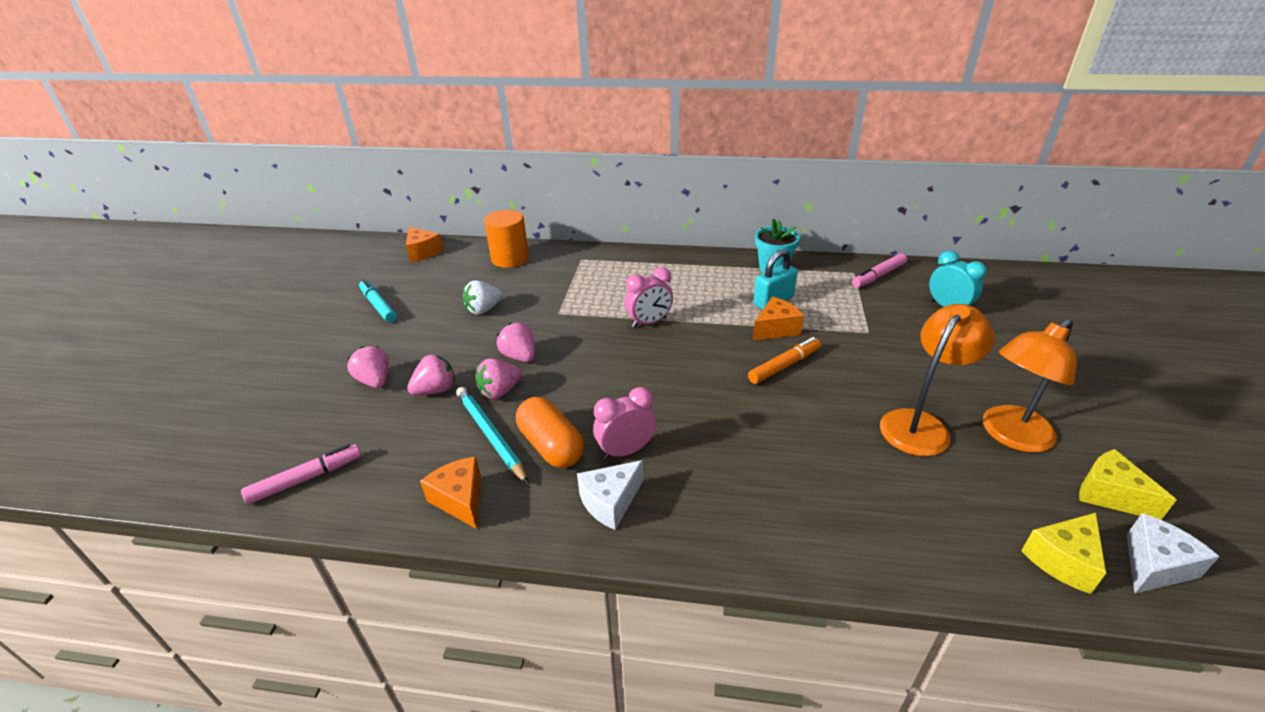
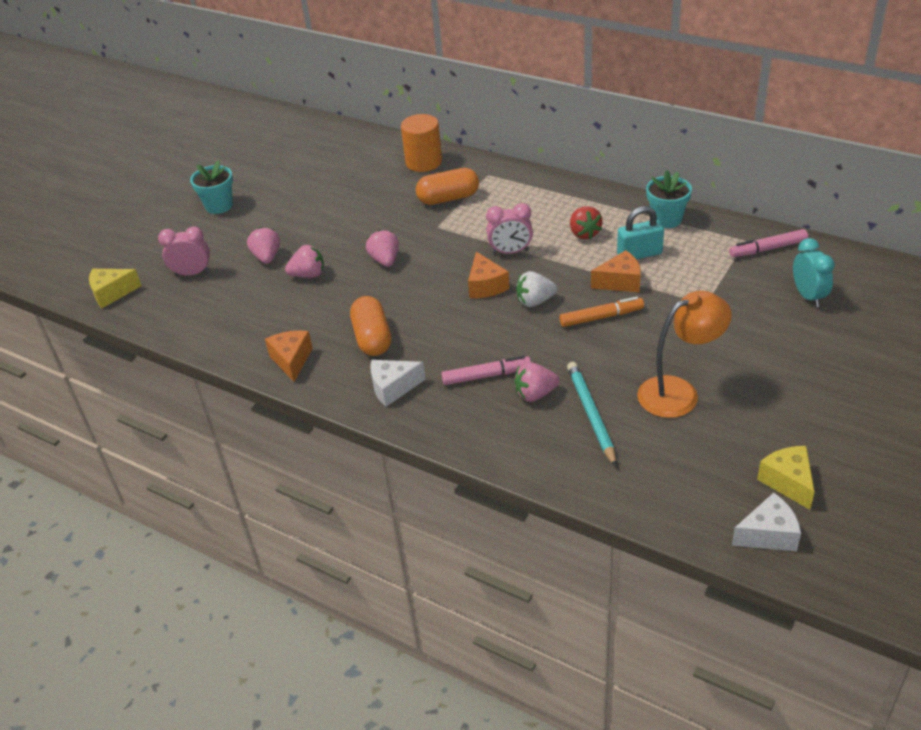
camera: 25 degrees right, 5 degrees up
pink marker [241,444,361,504] -> pink marker moved to [442,355,531,385]
turquoise marker [359,279,397,323] -> none
orange cheese [406,227,444,262] -> orange cheese moved to [468,252,510,298]
turquoise pencil [456,387,529,484] -> turquoise pencil moved to [567,362,616,467]
white strawberry [463,280,503,315] -> white strawberry moved to [516,271,557,307]
pink strawberry [475,359,522,399] -> pink strawberry moved to [514,362,560,402]
pink clock [593,387,656,460] -> pink clock moved to [158,226,210,276]
orange lamp [982,318,1077,453] -> none
yellow cheese [1021,513,1106,594] -> yellow cheese moved to [89,269,142,308]
none -> turquoise flower pot [190,160,233,214]
none -> orange capsule [416,168,479,205]
none -> red strawberry [570,206,603,240]

